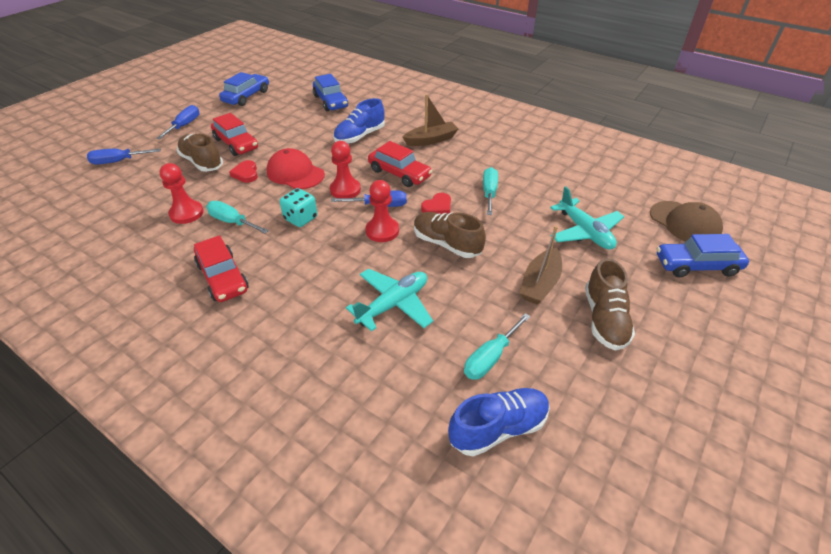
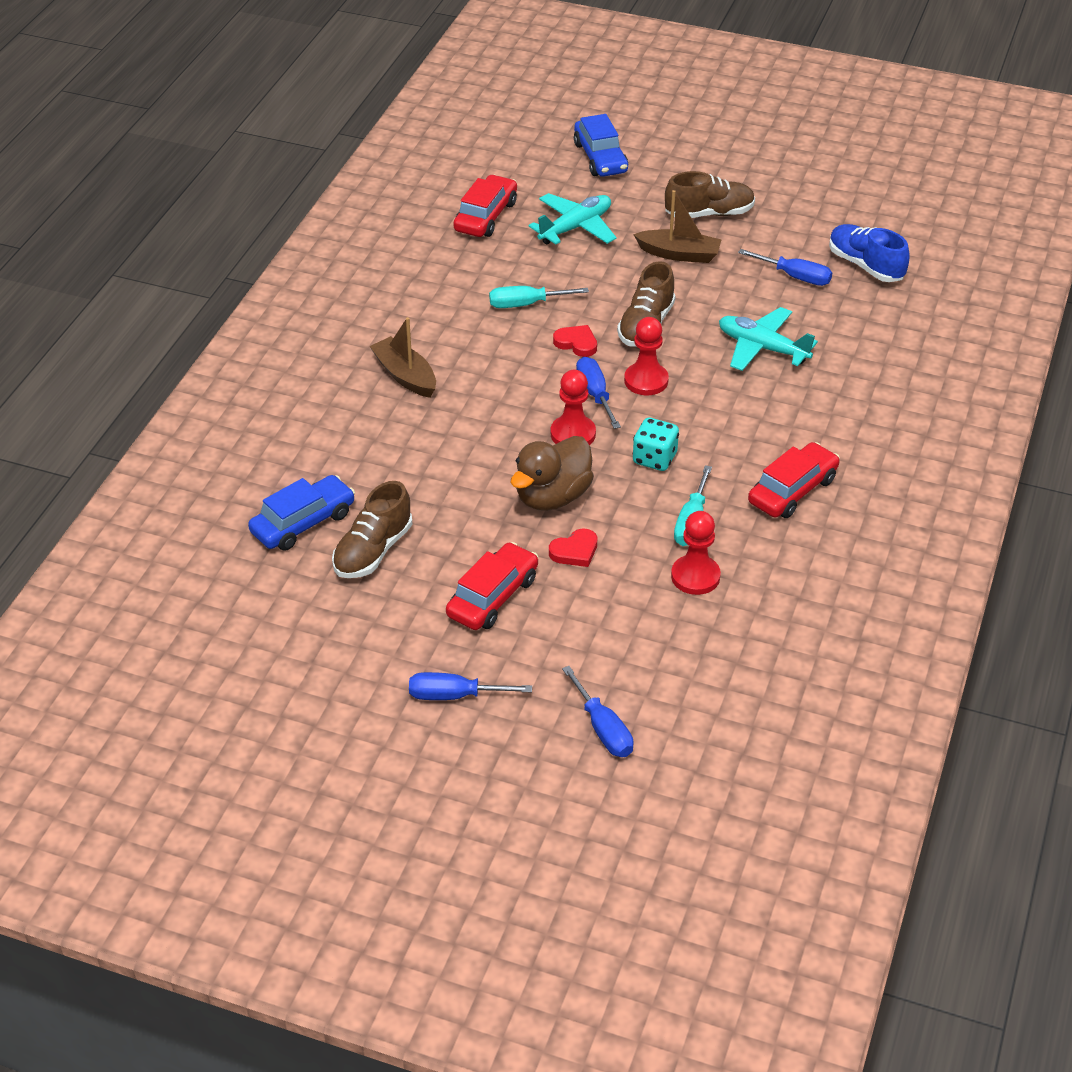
camera: 105 degrees left, 0 degrees up
brown shoe [177,134,223,172] -> brown shoe moved to [332,481,412,578]
blue car [219,72,269,106] -> none
red cap [266,148,325,189] -> brown duck [511,436,594,511]
blue shoe [333,98,385,144] -> none
red car [368,141,432,187] -> red car moved to [453,174,517,237]
turquoise screwdriver [464,313,531,380] -> blue screwdriver [738,249,832,286]
brown cap [650,201,723,242] -> none

